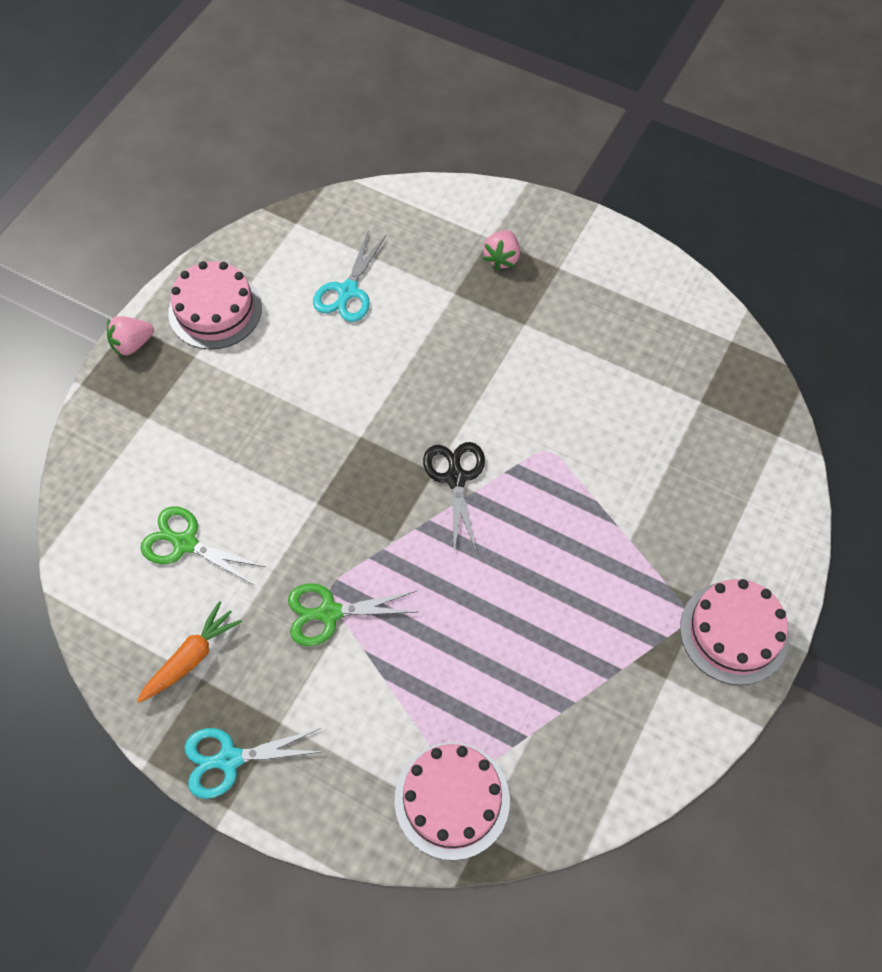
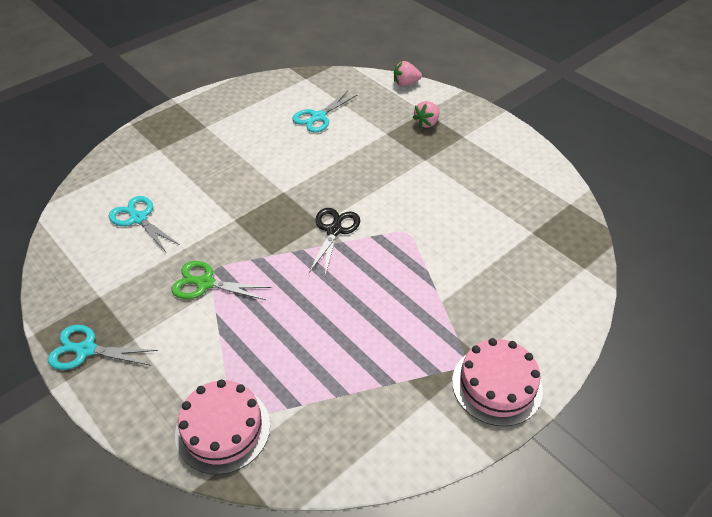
camera: 20 degrees right, 15 degrees down
pink strawberry [107,316,154,356] -> pink strawberry moved to [394,61,422,86]
orange carrot [137,601,242,703] -> none
green scissors [141,506,265,586] -> turquoise scissors [109,196,180,252]
pink cake [168,261,262,349] -> none

